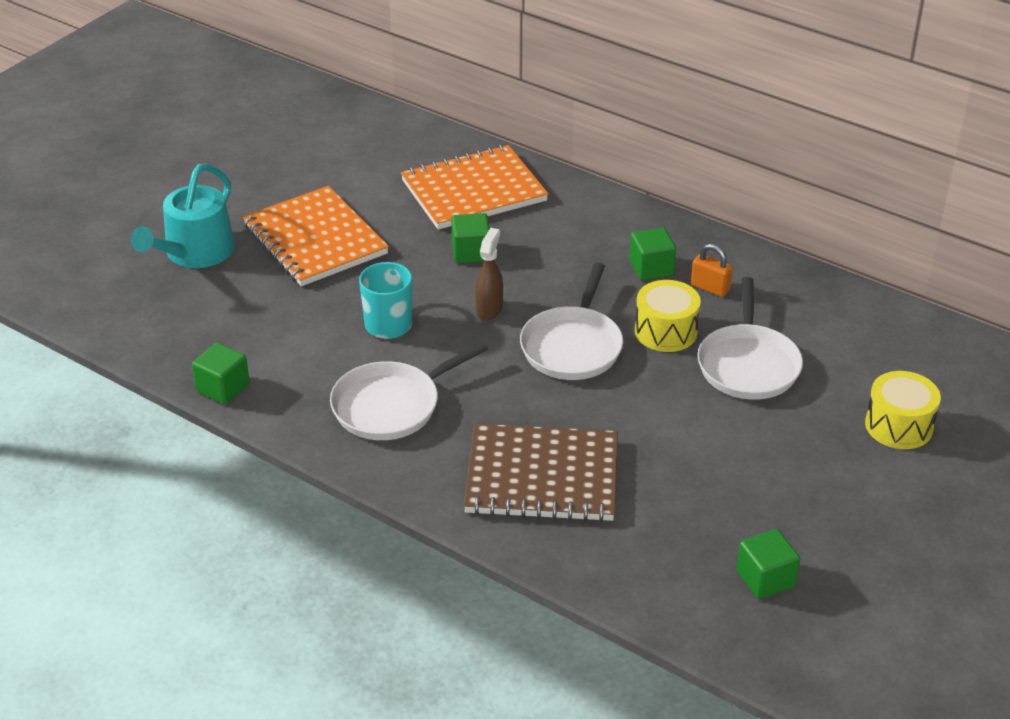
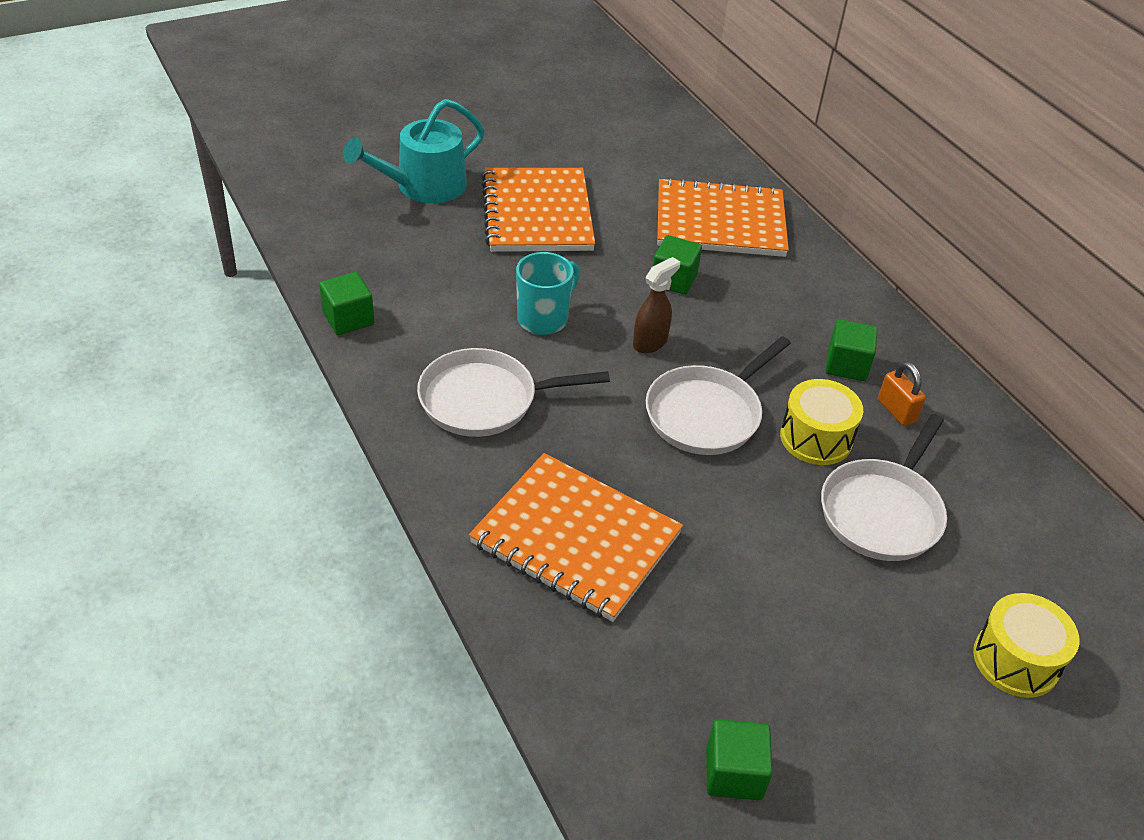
camera: 25 degrees right, 5 degrees up
brown notebook [464,424,618,522] -> orange notebook [469,453,683,622]

